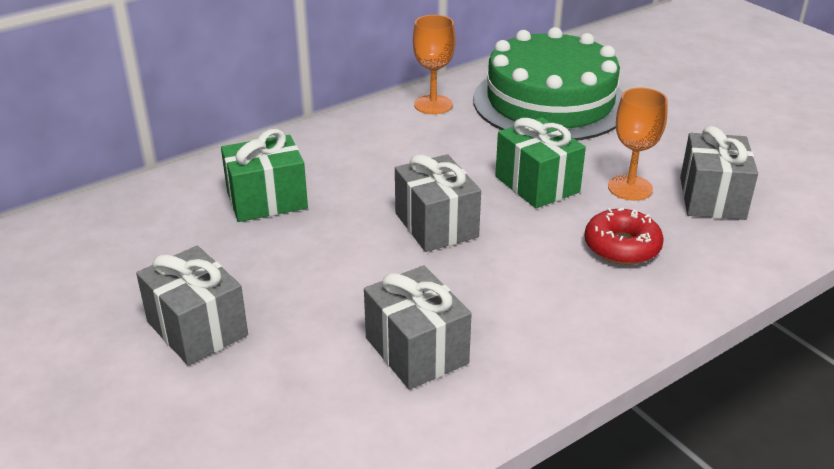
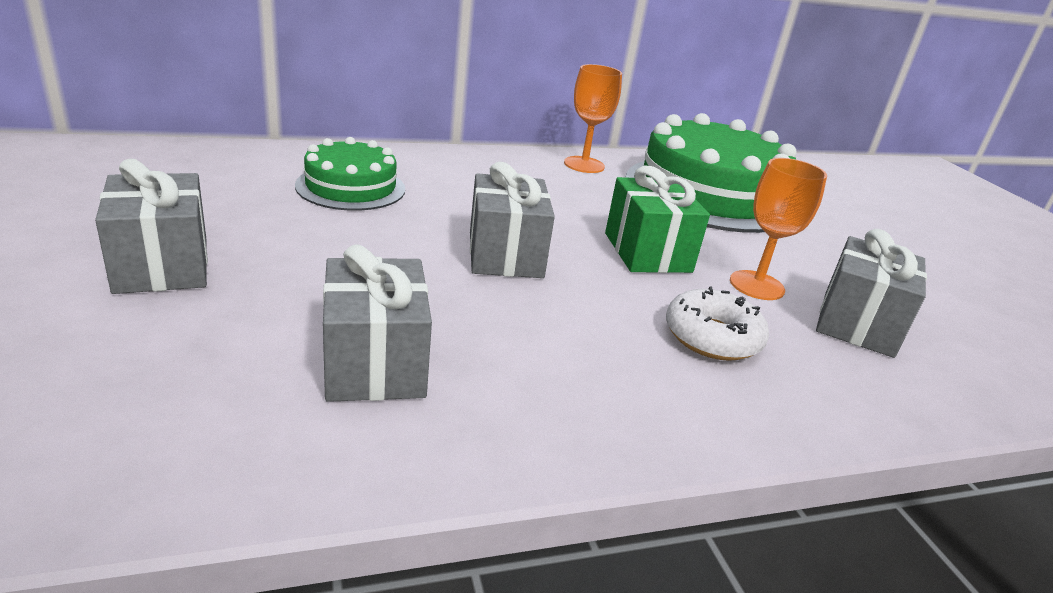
camera: 15 degrees right, 5 degrees down
green gift [221,129,308,222] -> green cake [295,137,405,211]
red donut [584,208,664,265] -> white donut [666,286,769,361]

